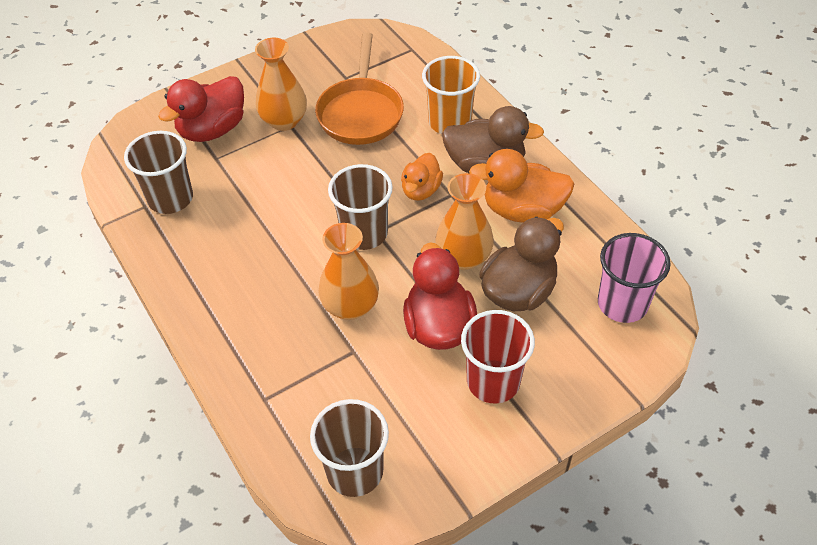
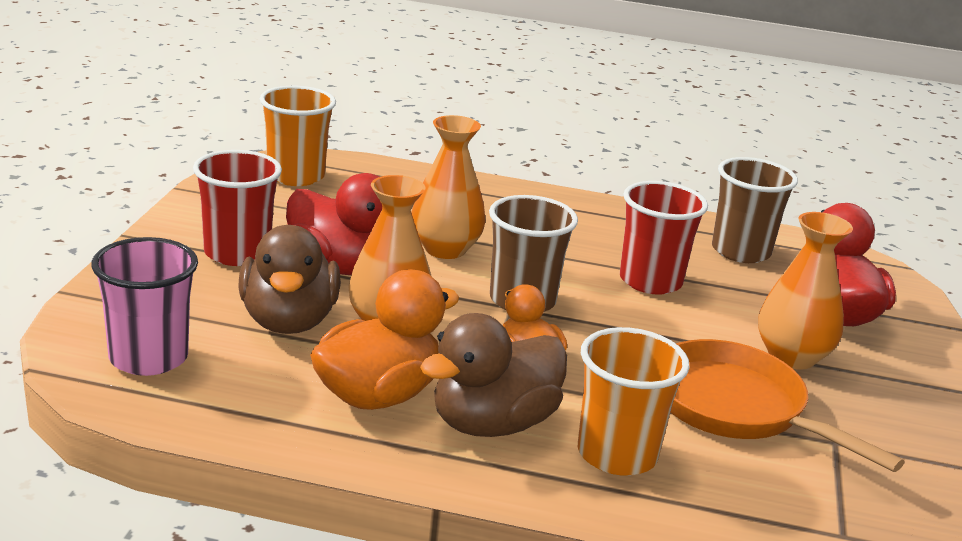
camera: 130 degrees right, 25 degrees down
brown cup [310,399,389,497] -> orange cup [260,86,336,186]
none -> red cup [620,181,708,295]

